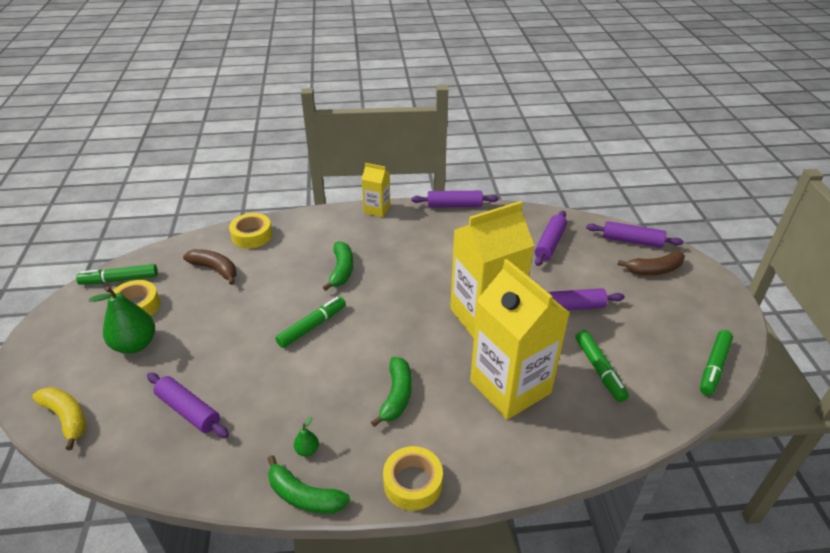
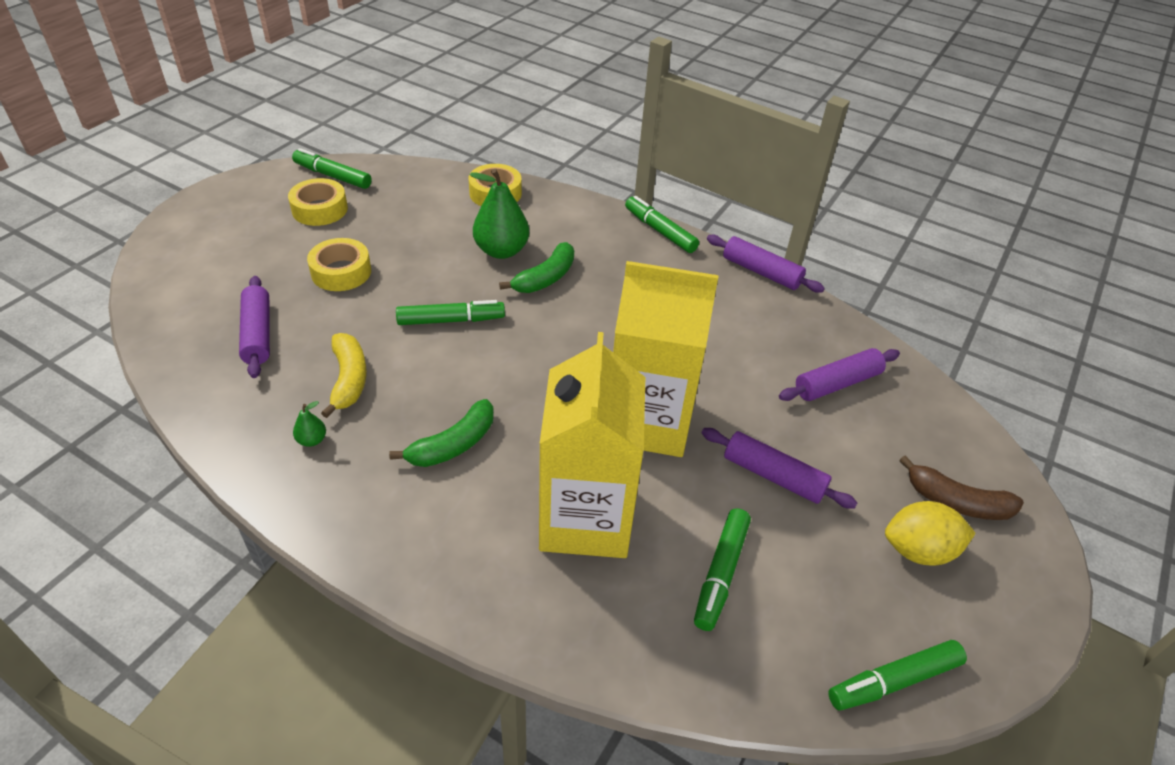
camera: 35 degrees right, 5 degrees up
yellow banana [32,387,86,450] -> yellow banana moved to [321,333,367,418]
green pear [89,286,155,354] -> green pear moved to [470,169,529,259]
brown banana [183,249,237,285] -> none
green banana [268,455,350,514] -> none
yellow carton [362,163,390,217] -> green marker [625,196,699,253]
yellow tape [383,446,443,511] -> yellow tape moved to [307,238,371,291]
purple rolling pin [586,221,684,248] -> none
none -> yellow lemon [885,501,975,566]

